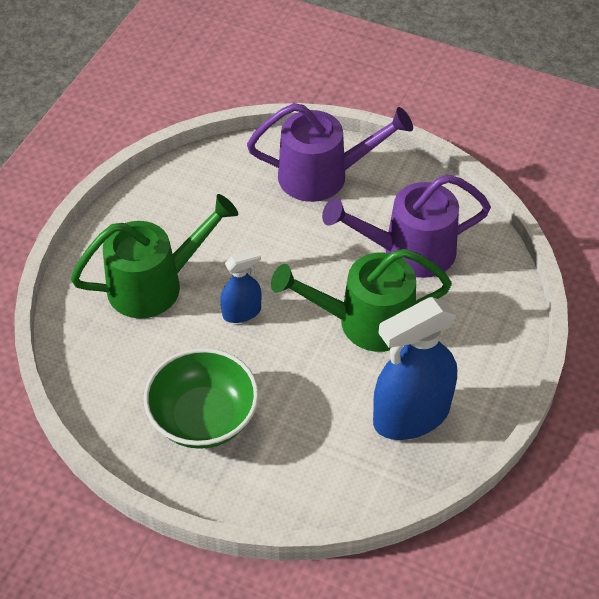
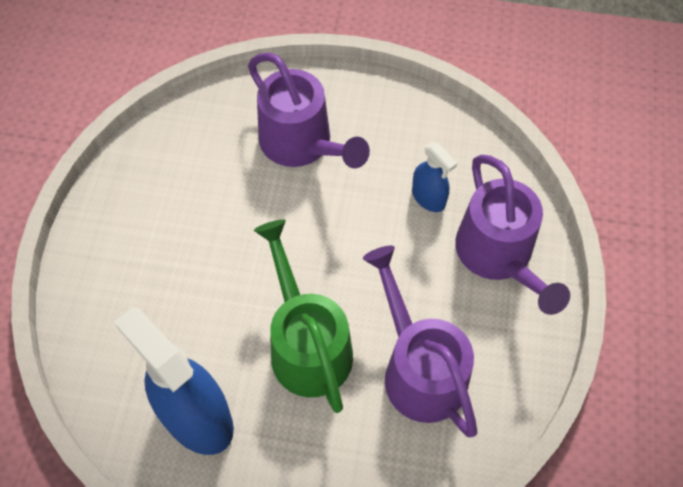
camera: 75 degrees right, 10 degrees up
green watering can [71,194,238,318] -> purple watering can [248,52,370,168]
green bowl [144,348,259,449] -> none
blue spray bottle [220,249,261,323] -> blue spray bottle moved to [412,142,457,212]

